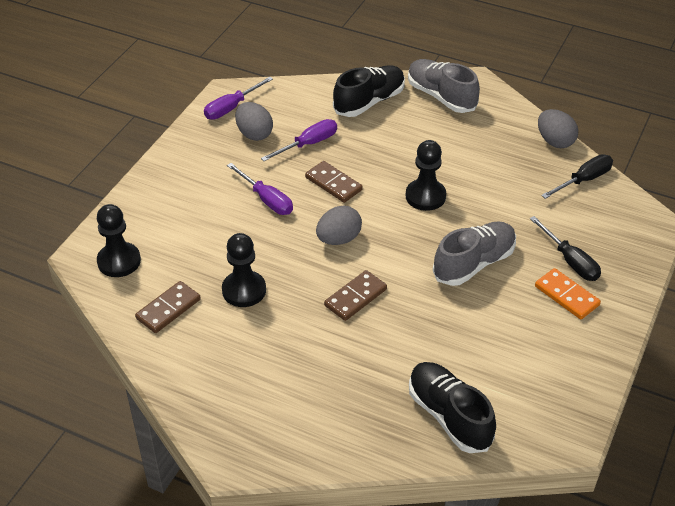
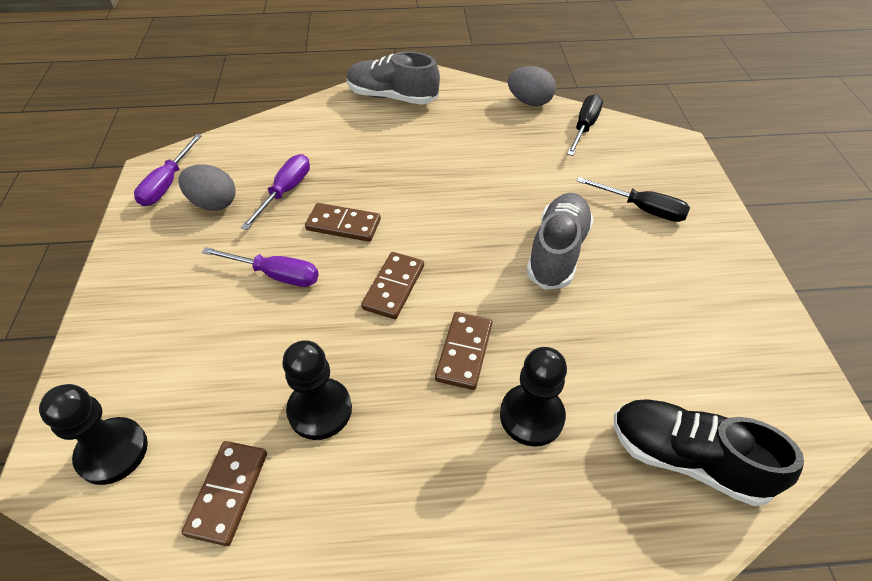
camera: 30 degrees left, 5 degrees up
grey egg [316,205,362,245] -> brown domino [361,252,424,319]
black shoe [333,65,405,117] -> none
black pawn [406,140,446,211] -> black pawn moved to [500,347,567,447]
orange domino [535,268,601,319] -> none

